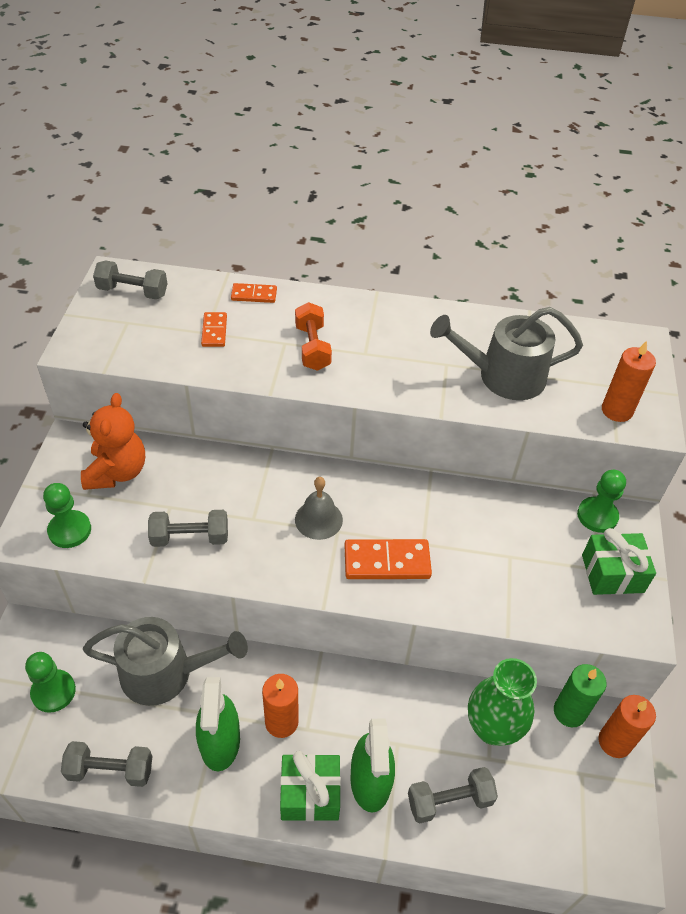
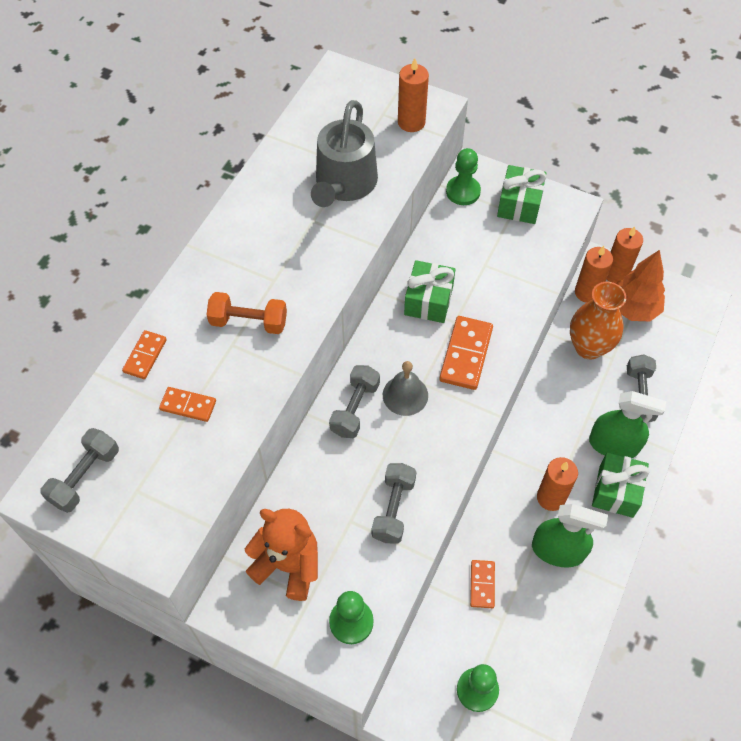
camera: 70 degrees left, 10 degrees up
grey dumbbell [61,741,152,787] -> grey dumbbell moved to [329,365,380,438]
grey watering can [83,617,248,706] -> orange domino [470,560,495,608]
green vase [468,658,537,746] -> orange vase [570,282,626,360]
green candle [554,664,607,727] -> orange candle [575,246,613,303]
none -> green gift [404,260,456,323]
none -> orange tree [616,250,665,321]

